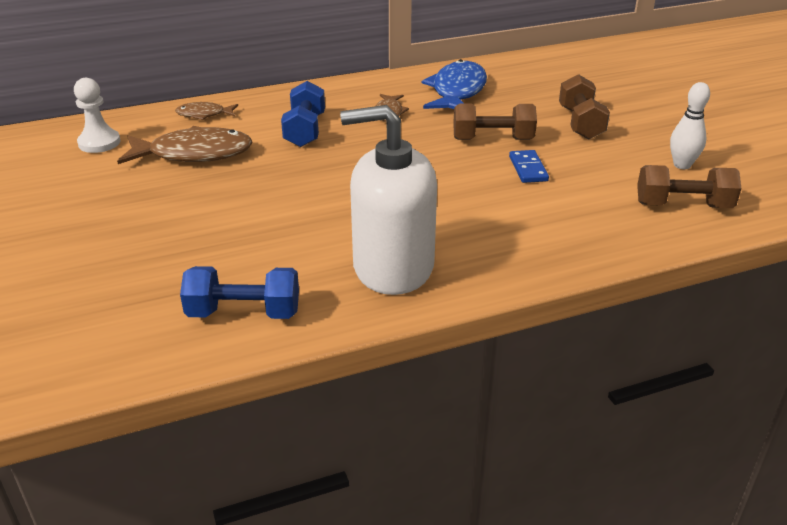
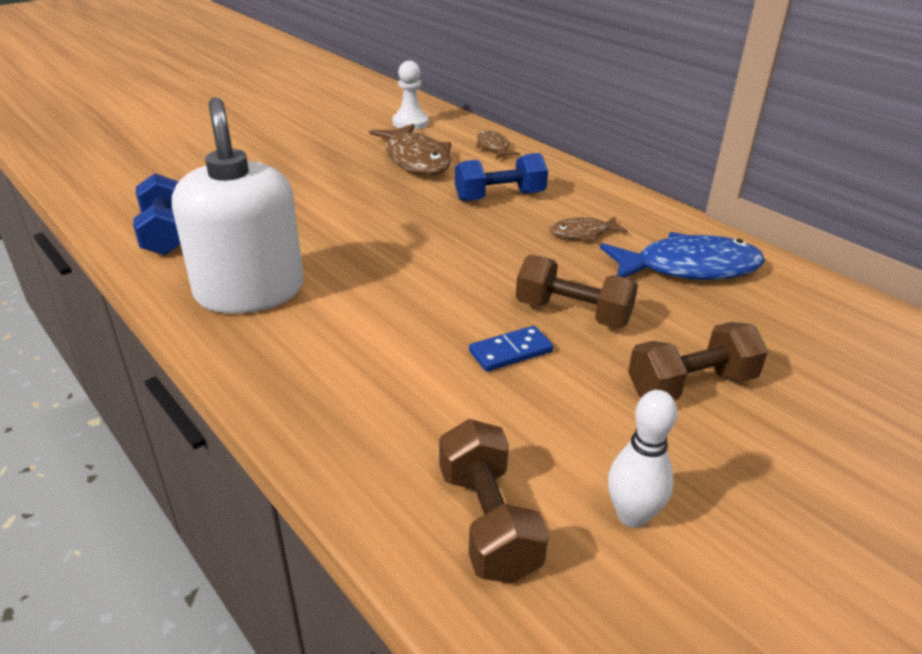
camera: 70 degrees right, 0 degrees up
brown dumbbell [453,104,537,140] -> brown dumbbell turned 45 degrees counterclockwise [516,255,638,329]

